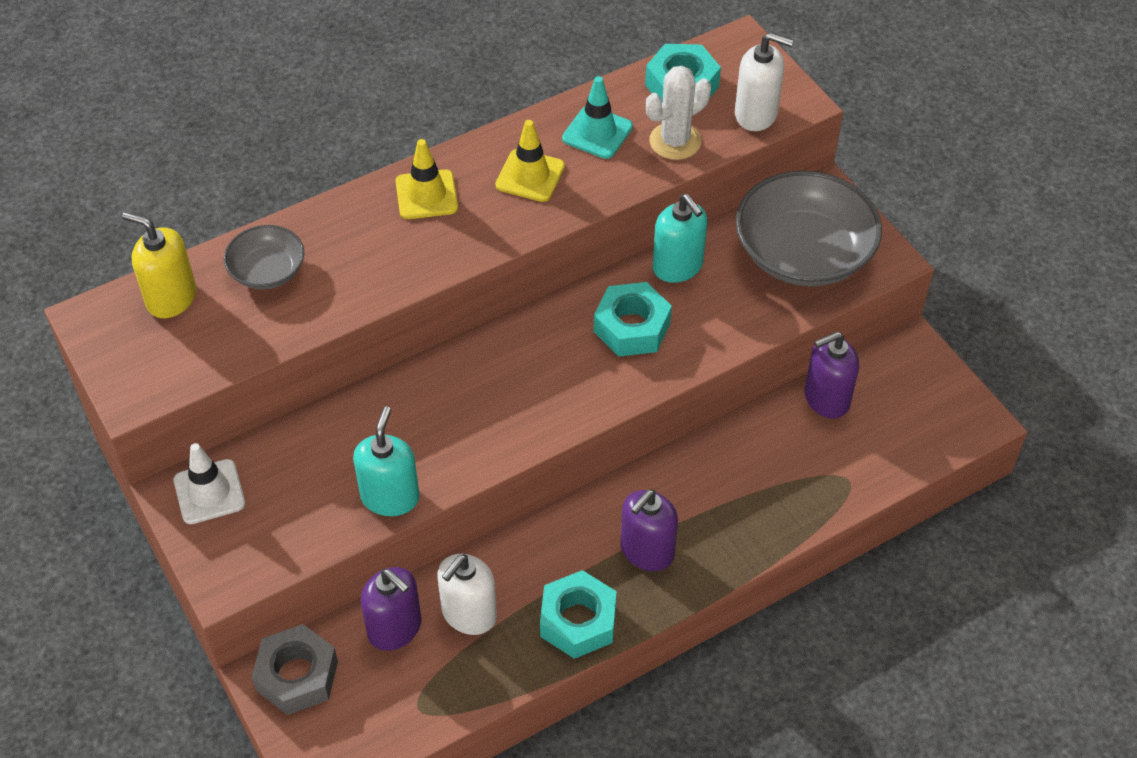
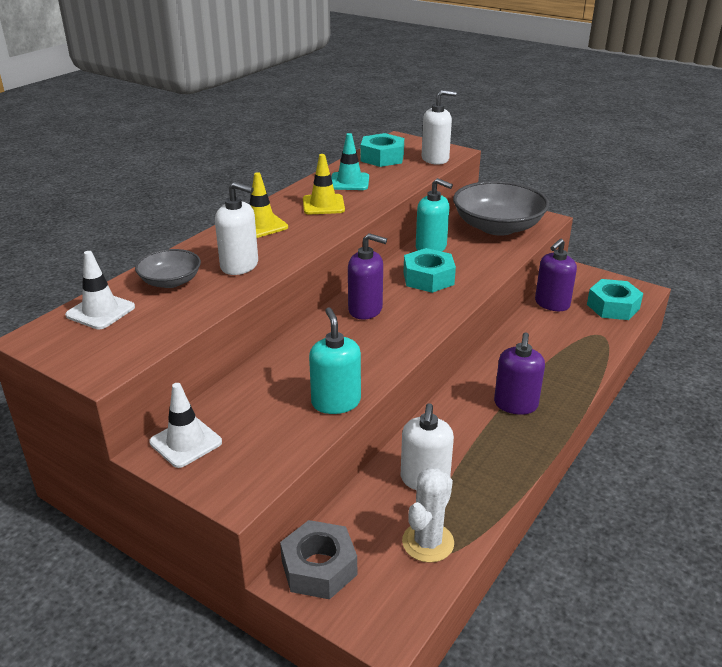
camera: 25 degrees left, 20 degrees down
yellow soap dispenser [122,212,196,318] -> white traffic cone [65,251,135,329]
purple soap dispenser [361,567,422,651] -> purple soap dispenser moved to [348,233,387,320]
turquoise nut [540,570,617,659] -> turquoise nut moved to [587,279,643,320]
white cactus [646,66,711,160] -> white cactus moved to [402,467,454,563]
none -> white soap dispenser [215,182,258,275]

